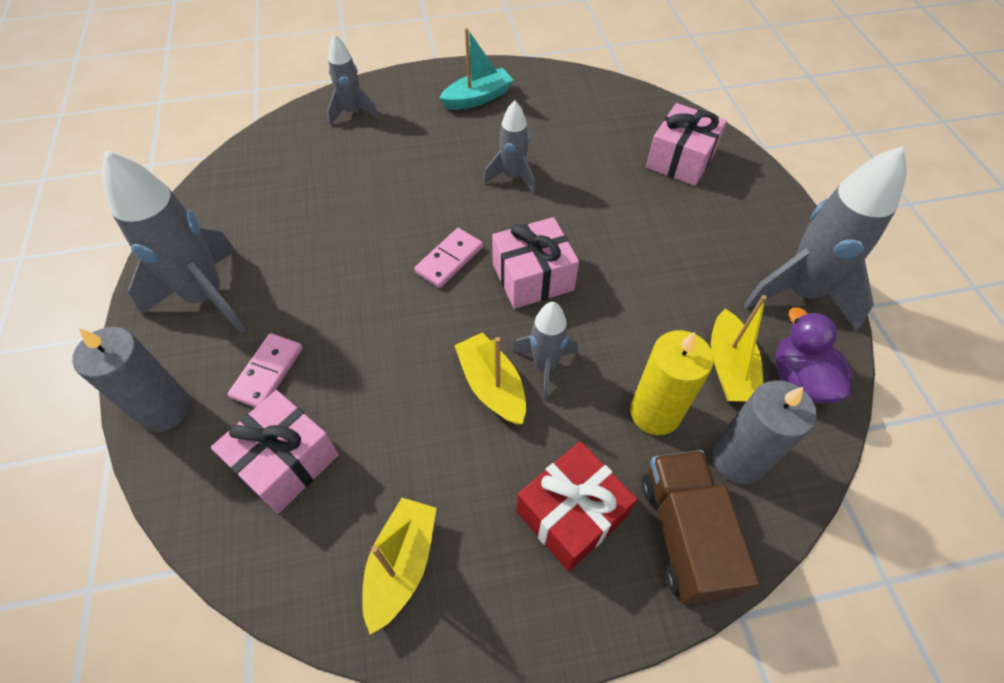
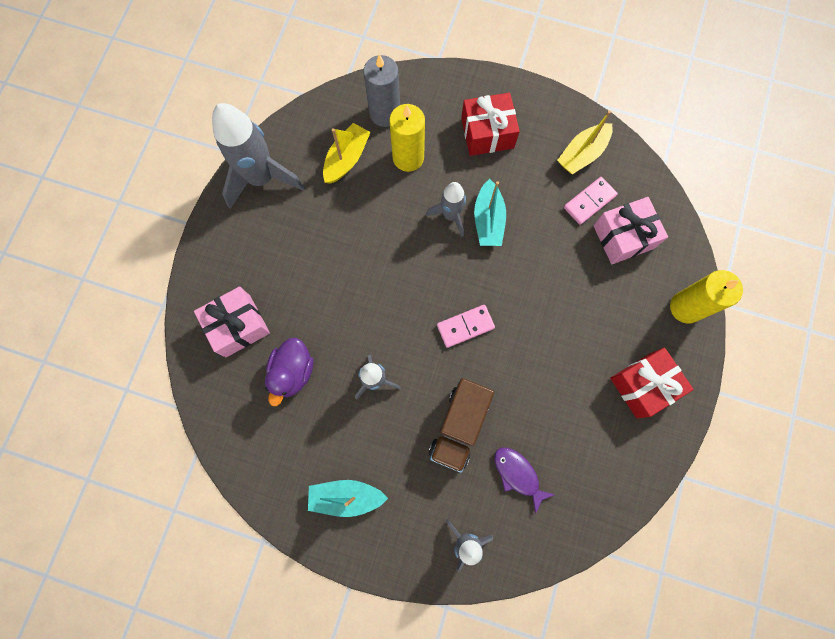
camera: 150 degrees left, 20 degrees up
grey candle [72,327,190,432] -> yellow candle [670,270,743,324]
grey rocket [102,150,246,334] -> red gift [610,348,694,418]
pink domino [228,333,303,408] -> pink domino moved to [564,177,618,225]
yellow boat [454,332,526,425] -> turquoise boat [474,179,506,246]
pink gift [492,217,579,309] -> none
brown truck [642,450,760,605] -> brown truck moved to [429,378,494,473]
purple duck [775,307,852,404] -> purple duck moved to [265,338,313,406]
none -> purple fish [494,447,555,514]

